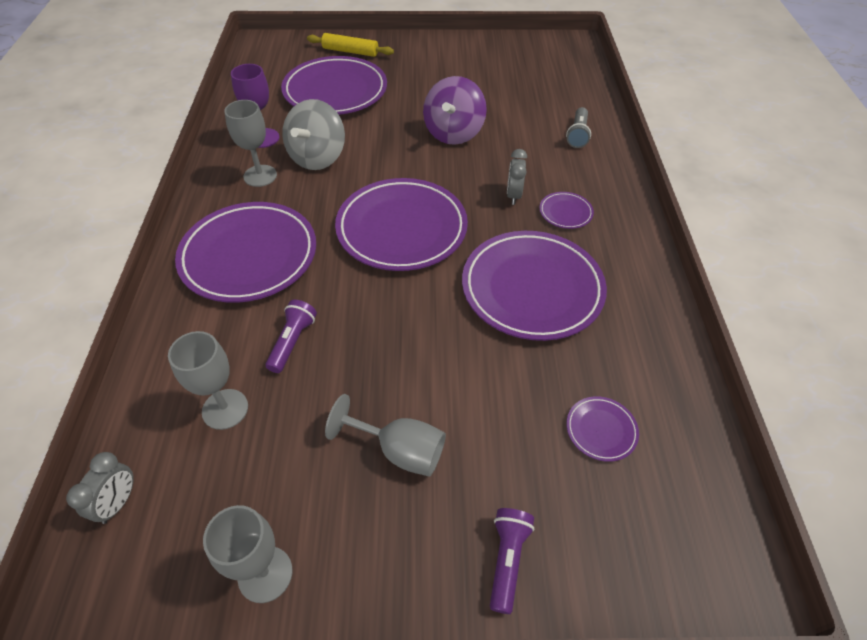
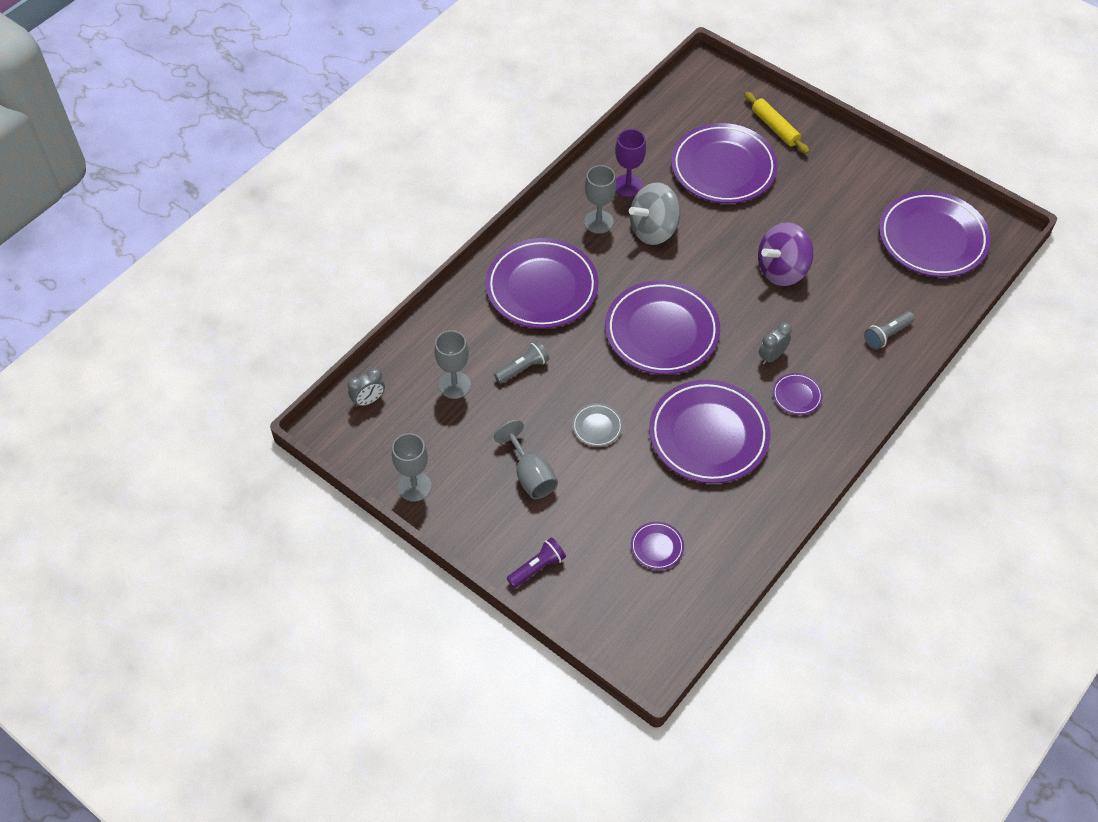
camera: 40 degrees right, 5 degrees up
purple flashlight [265,300,317,373] -> grey flashlight [494,341,549,384]
none -> grey plate [572,403,623,447]
none -> purple plate [879,191,991,277]

